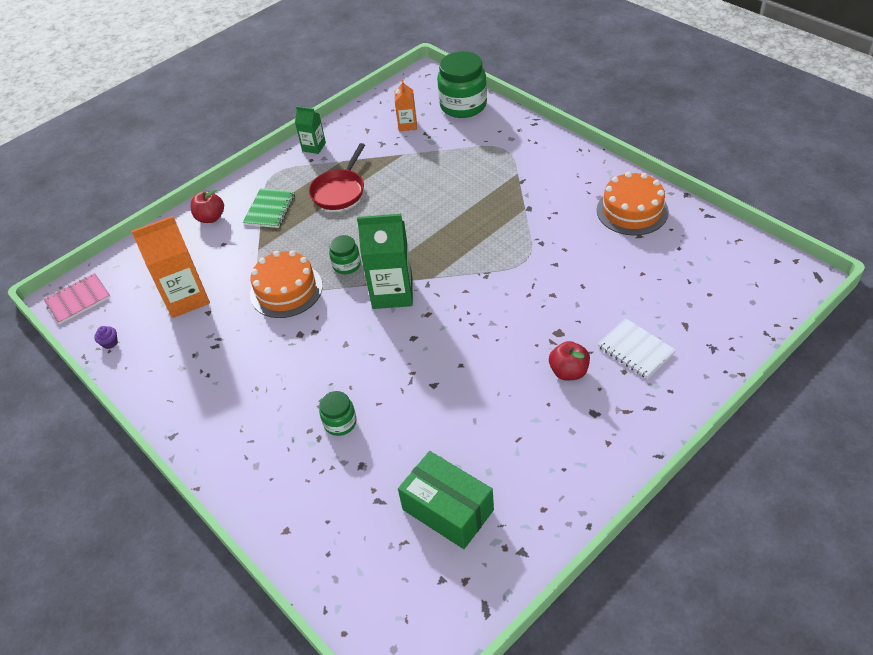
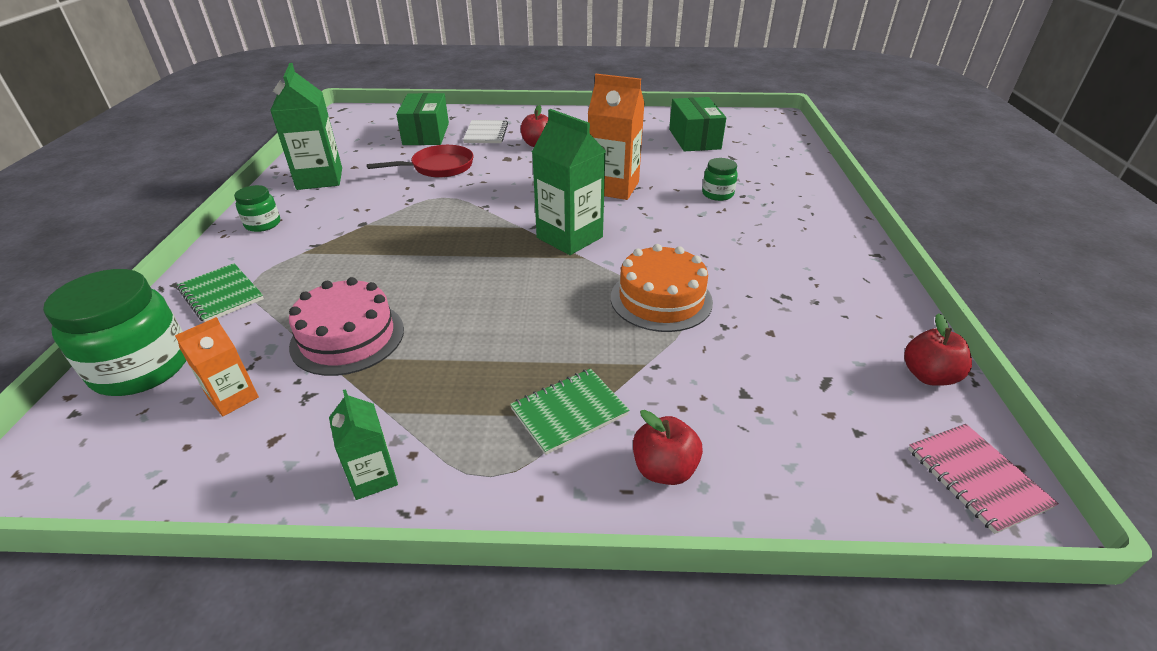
camera: 140 degrees left, 10 degrees down
pink notebook [44,273,111,324] -> pink notebook turned 60 degrees clockwise [908,424,1059,534]
purple cupcake [94,326,118,349] -> red apple [904,313,972,386]
orange carton [131,216,210,318] -> orange carton moved to [588,74,645,200]
red pan [309,143,365,210] -> red pan moved to [367,145,474,178]
green jar [329,235,361,274] -> green jar moved to [234,185,280,232]
orange cake [597,172,669,235] -> green carton [270,63,342,190]
none -> green notebook [177,263,264,322]
none -> pink cake [289,277,404,376]
none -> green box [396,93,449,145]

